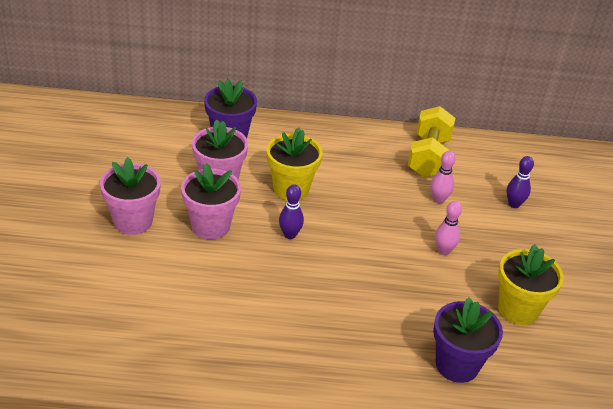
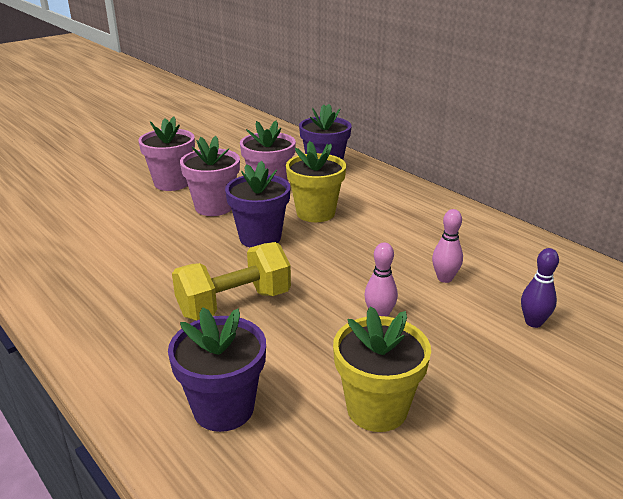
camera: 50 degrees right, 10 degrees down
purple bowling pin [279,184,304,239] -> purple flower pot [225,161,291,247]
yellow dumbbell [408,106,455,177] -> yellow dumbbell moved to [172,242,291,321]

